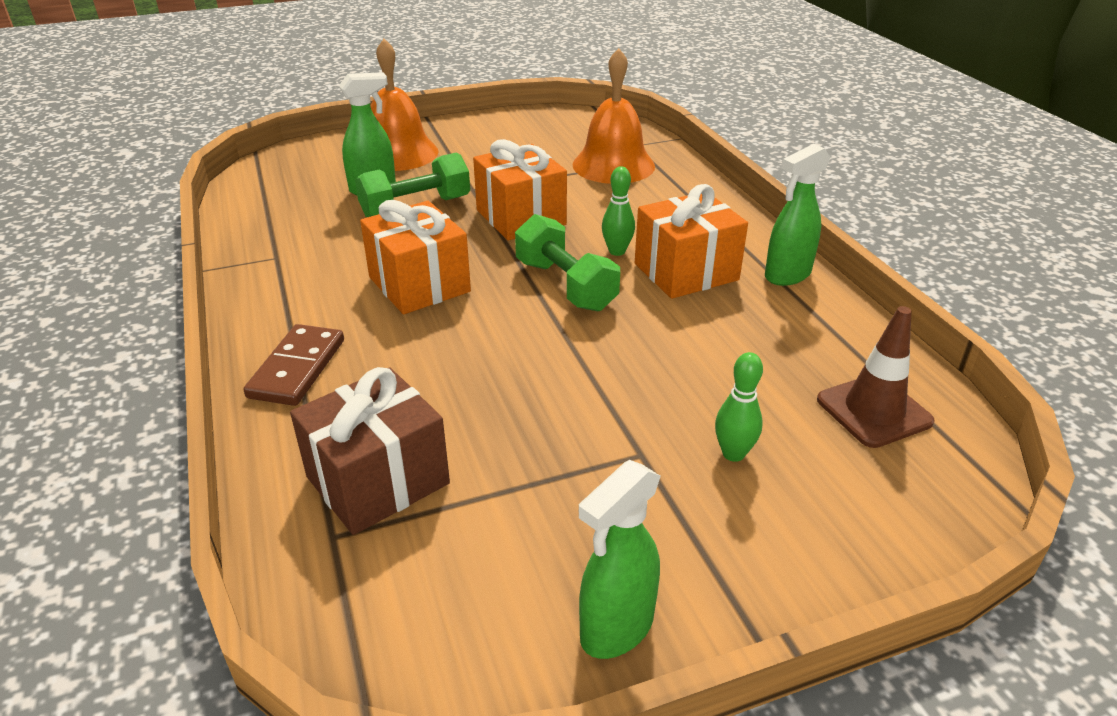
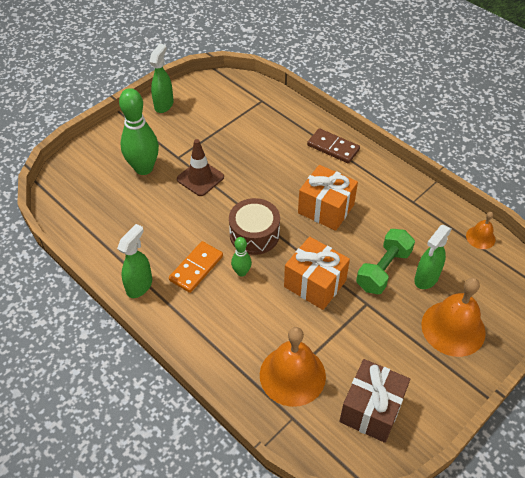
camera: 155 degrees right, 15 degrees up
brown domino [243,324,344,406] -> brown domino turned 45 degrees counterclockwise [307,128,360,163]
brown gift [290,367,450,535] -> brown gift moved to [339,359,410,443]
green dumbbell [515,214,620,311] -> brown drum [229,198,280,255]
orange gift [635,184,748,299] -> orange domino [169,241,223,293]
green bowling pin [715,352,763,462] -> green bowling pin [119,88,159,175], size x2.04
brown traffic cone [817,306,935,448] -> brown traffic cone moved to [177,139,224,196]
none -> orange bell [466,212,495,249]

